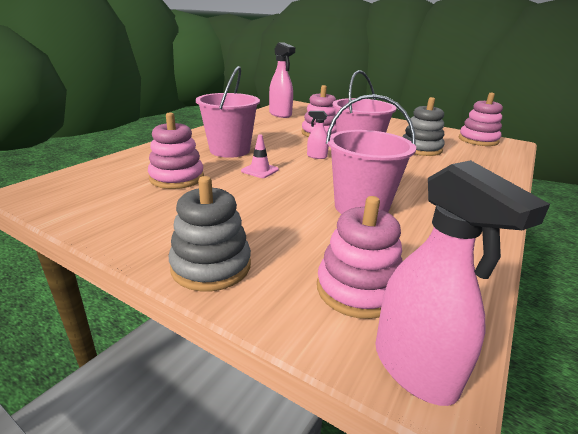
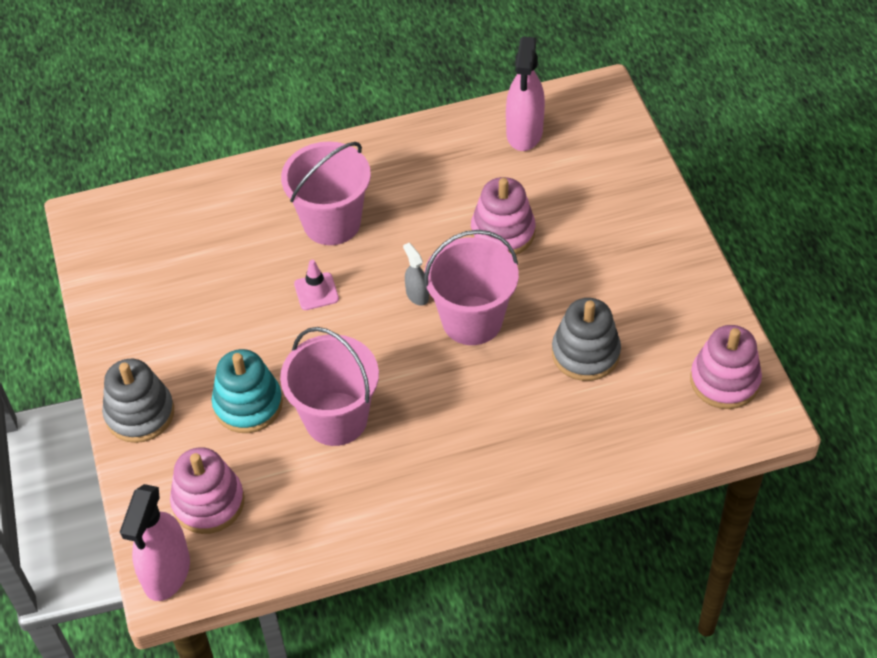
camera: 45 degrees right, 25 degrees up
pink stacking toy [148,112,204,189] -> none
pink spray bottle [307,111,329,159] -> grey spray bottle [403,243,429,306]
none -> turquoise stacking toy [212,349,283,433]

